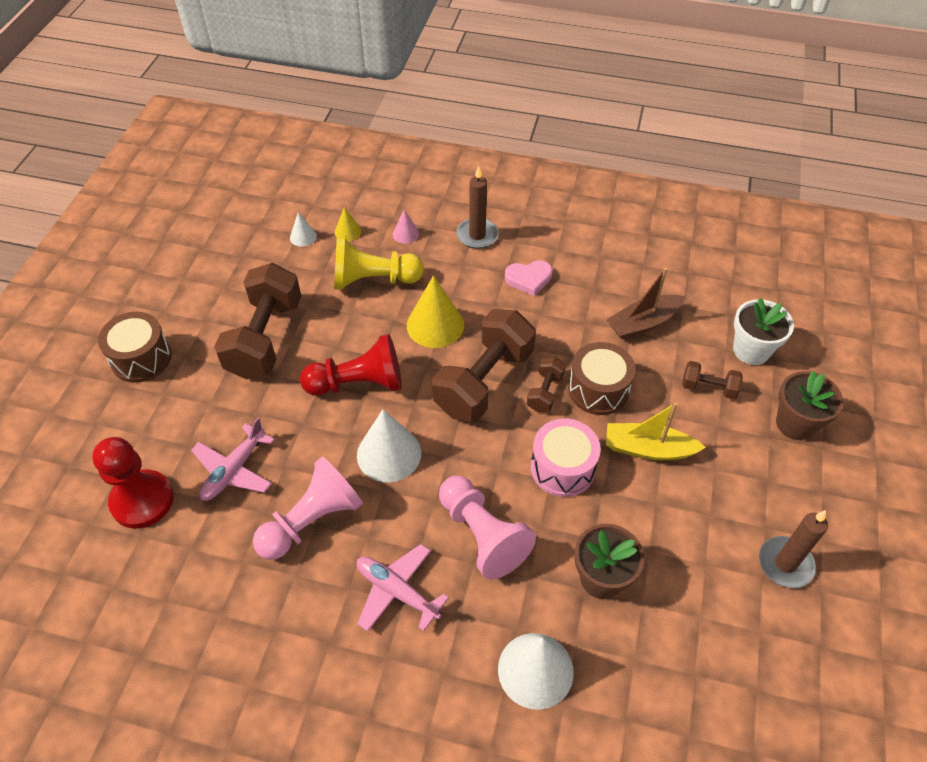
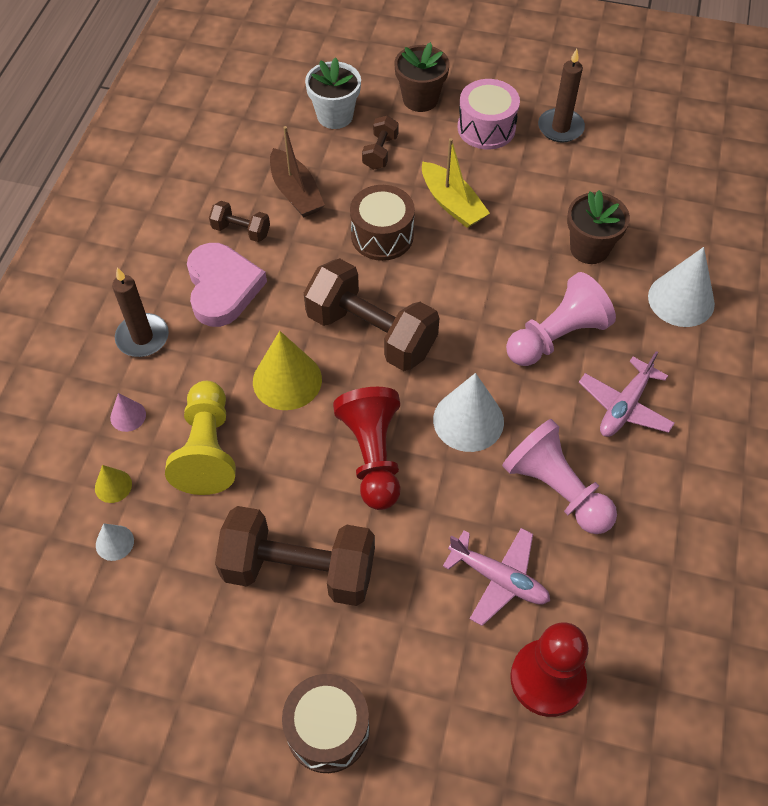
camera: 90 degrees left, 5 degrees up
pink heart [505,260,553,296] -> pink heart [187,243,267,327], size x1.65
brown dumbbell [527,357,566,412] -> brown dumbbell moved to [209,201,270,242]
pink drum [531,419,601,497] -> pink drum moved to [458,79,520,149]
yellow boat [606,403,706,460] -> yellow boat turned 45 degrees counterclockwise [422,138,490,228]

